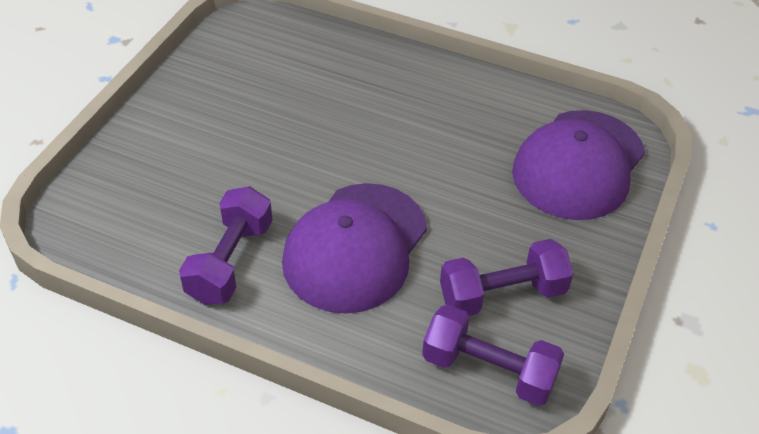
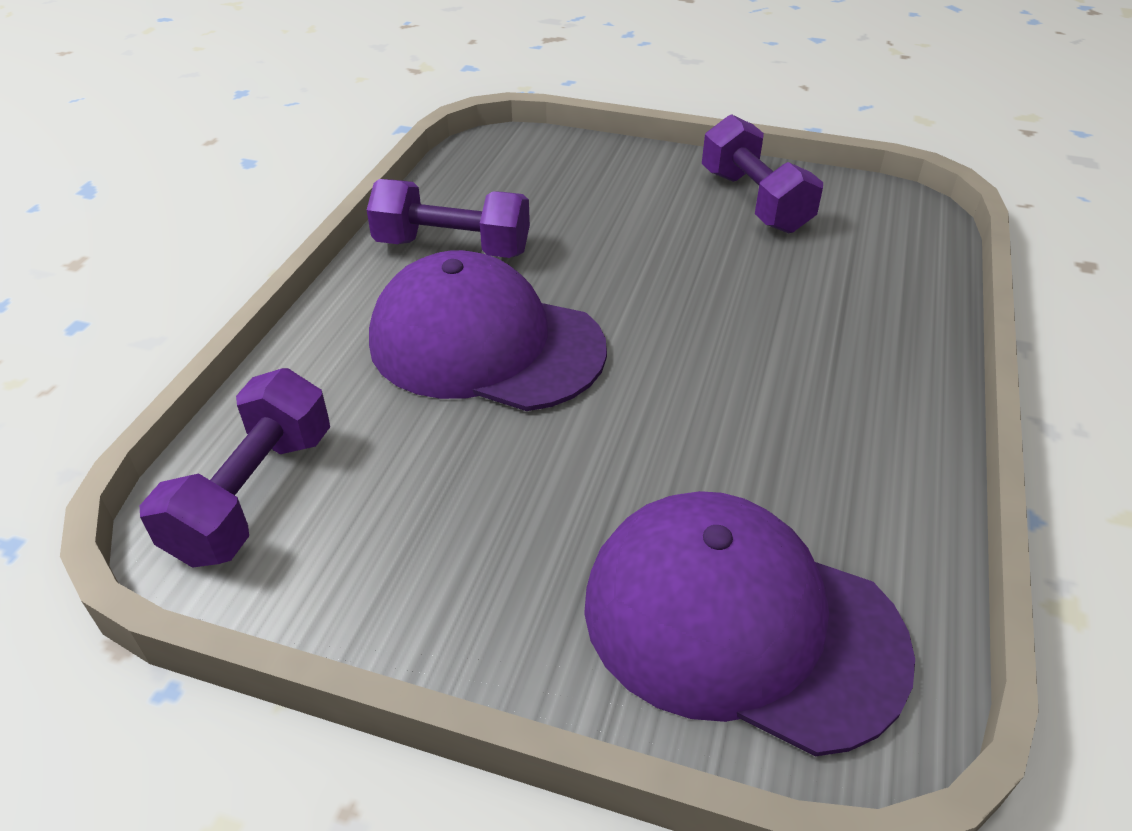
camera: 85 degrees right, 5 degrees down
purple dumbbell [440,239,573,316] -> purple dumbbell moved to [702,114,823,233]

